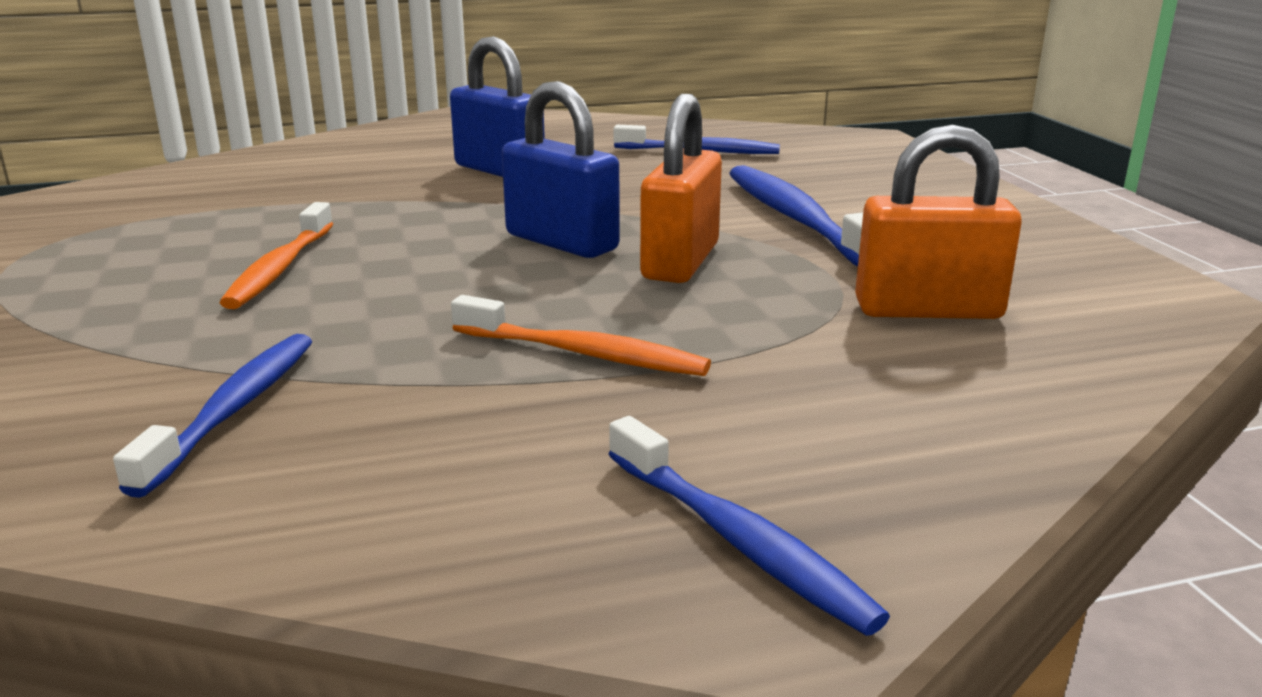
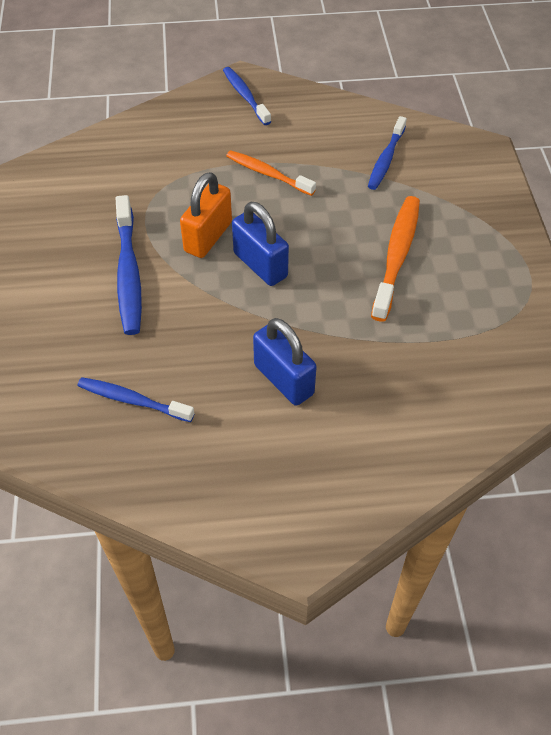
camera: 170 degrees left, 30 degrees up
orange toothbrush [220,202,333,309] -> orange toothbrush [371,196,420,322], size x1.50
orange padlock [855,125,1022,319] -> none

